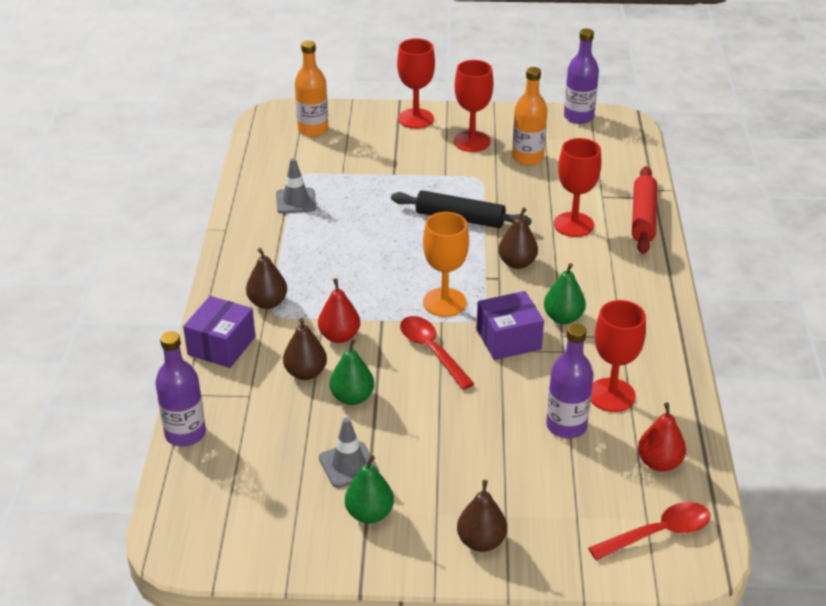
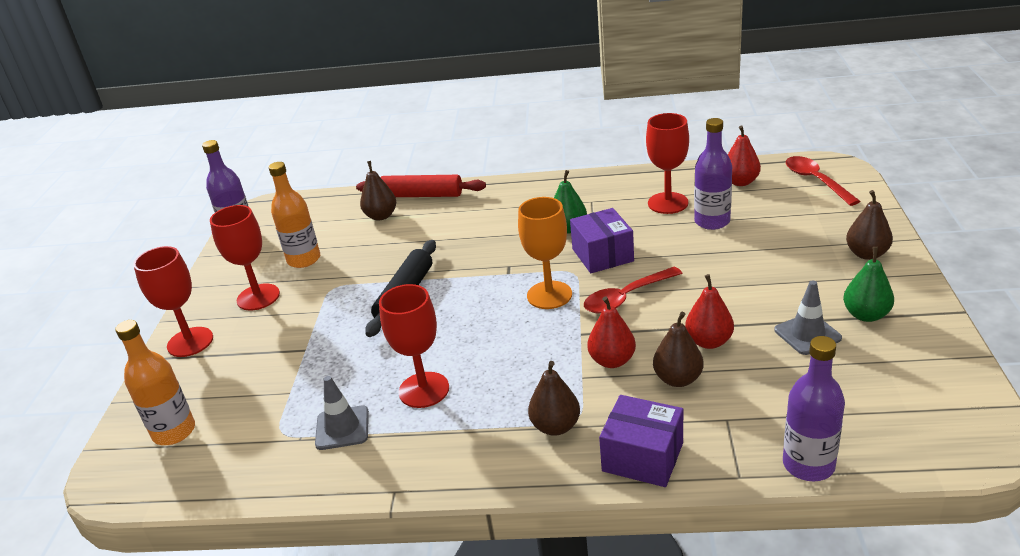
camera: 85 degrees left, 5 degrees down
green pear [330,338,374,405] -> red pear [685,274,734,349]
brown pear [498,207,538,269] -> brown pear moved to [360,161,396,221]
red goblet [554,138,601,237] -> red goblet moved to [379,284,449,408]

